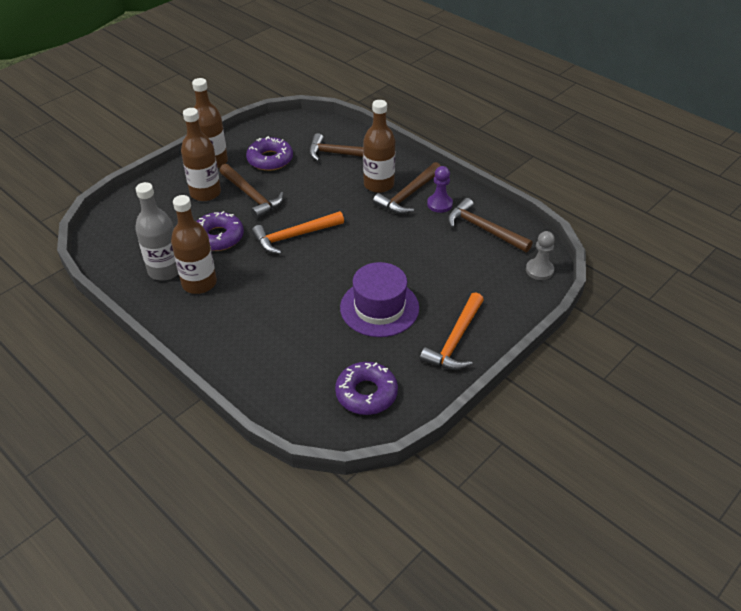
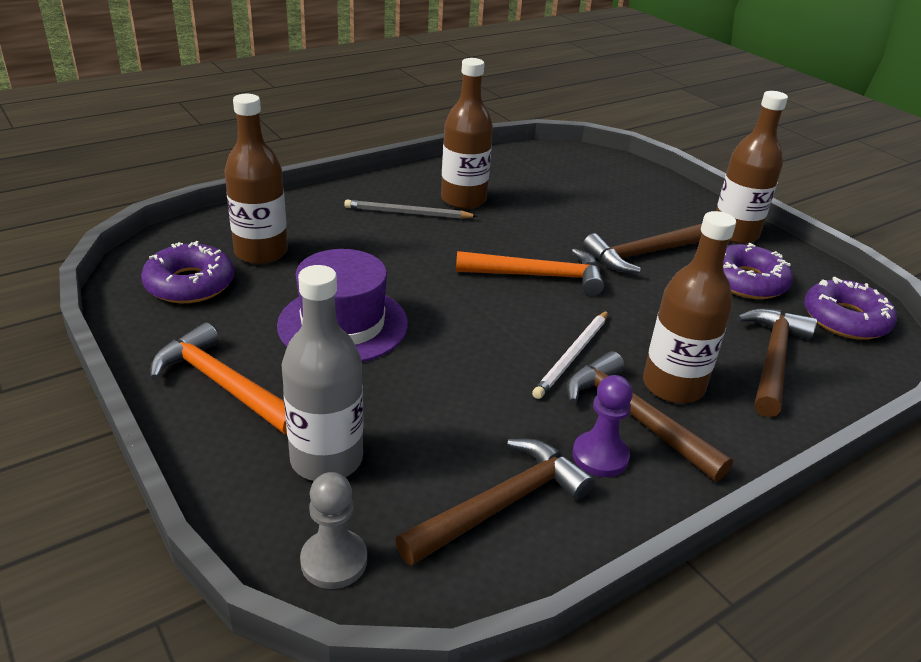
camera: 100 degrees right, 10 degrees down
grey bottle [135,182,178,281] -> grey bottle moved to [282,265,363,481]
brown bottle [181,108,221,201] -> brown bottle moved to [224,94,288,264]
purple donut [196,211,244,251] -> purple donut moved to [804,277,897,340]
orange hammer [252,211,344,254] -> orange hammer turned 105 degrees clockwise [456,249,604,296]
none -> grey pencil [344,200,477,219]
none -> white pencil [532,311,608,399]

